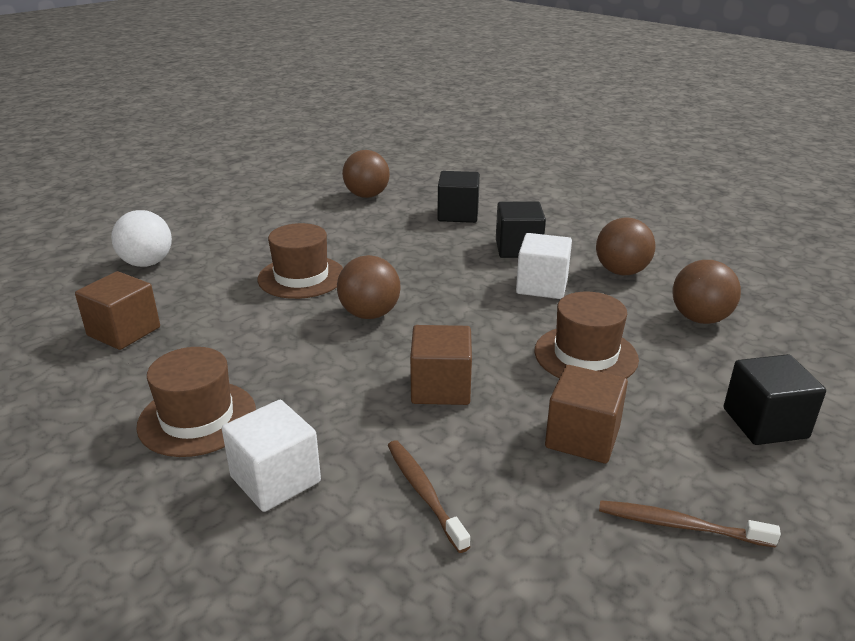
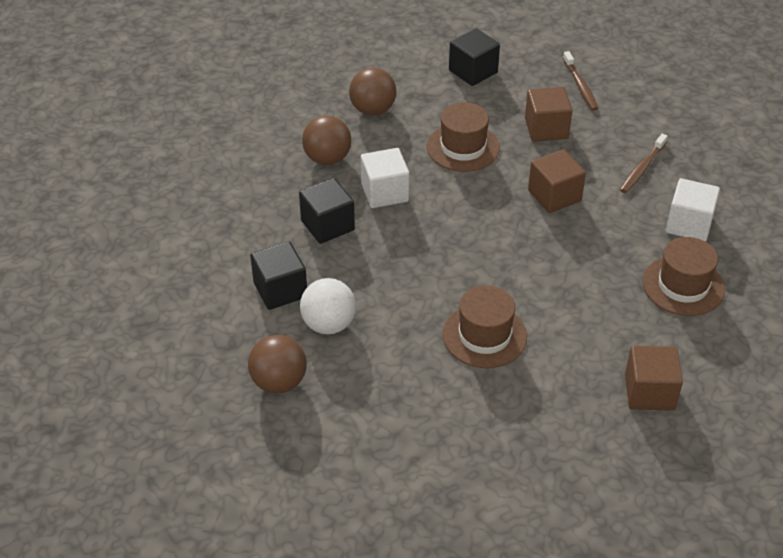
camera: 120 degrees left, 15 degrees up
white ball [111,210,172,267] -> white ball moved to [300,278,356,334]
brown ball [337,255,401,319] -> none

